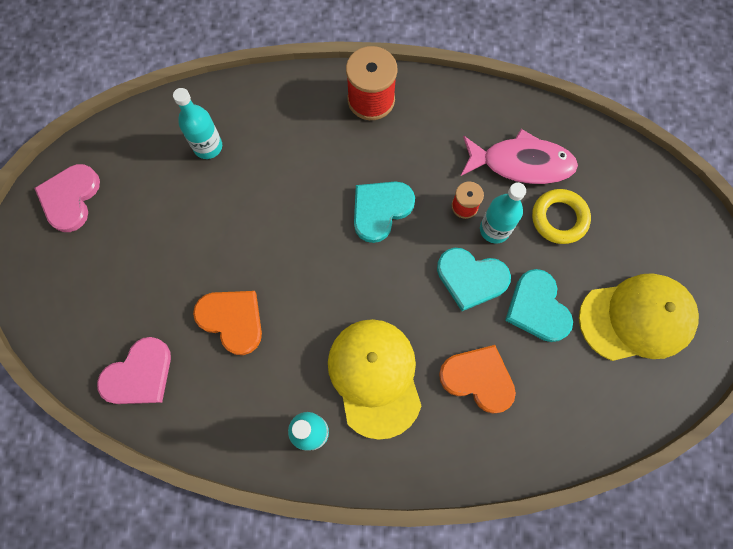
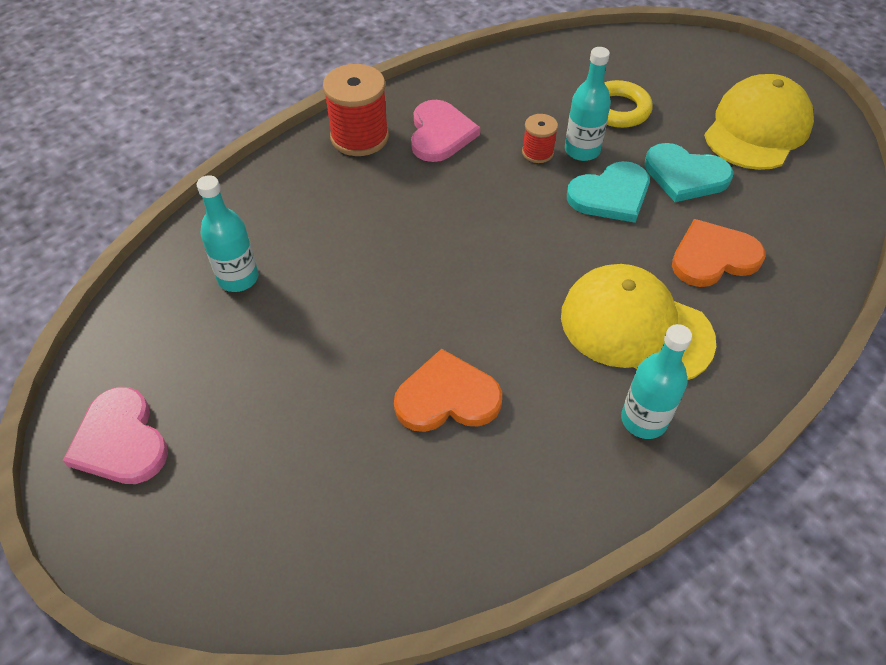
camera: 45 degrees left, 20 degrees down
pink heart [97,337,171,404] -> pink heart moved to [411,100,480,162]
turquoise heart [354,181,415,243] -> none
pink fish [461,129,578,184] -> none

